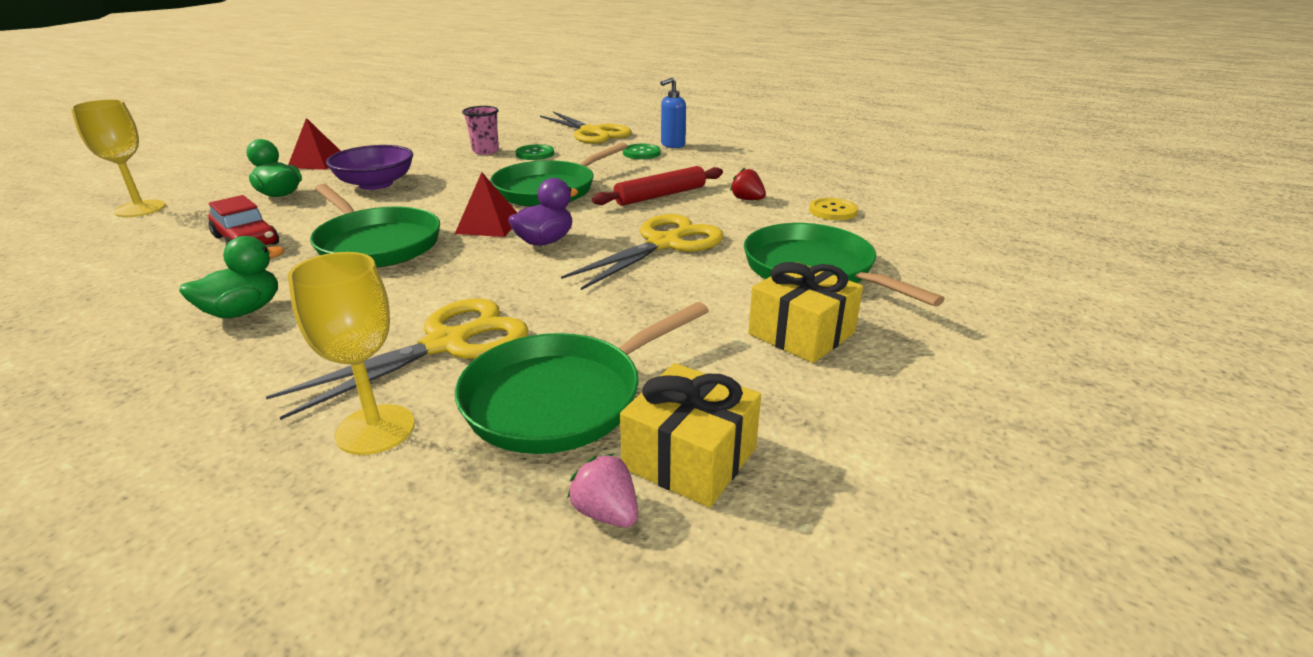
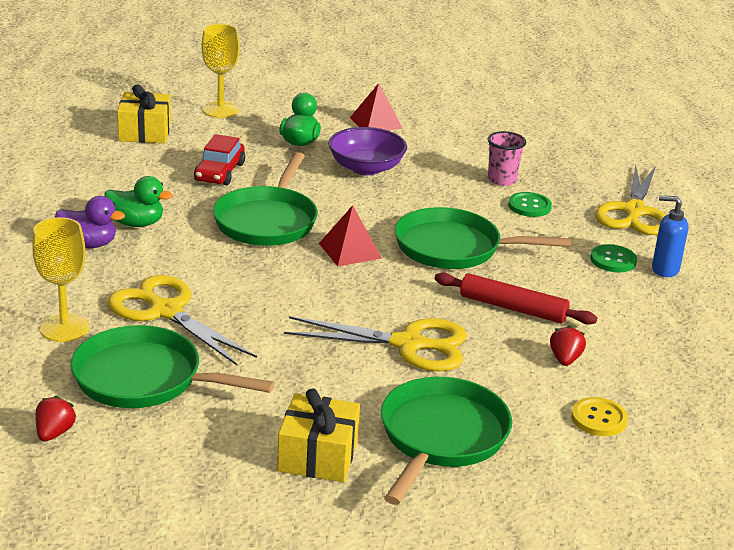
camera: 55 degrees right, 0 degrees up
yellow scissors [266,299,529,420] -> yellow scissors turned 150 degrees counterclockwise [107,275,257,365]
purple duck [508,178,578,246] -> purple duck moved to [55,196,125,248]
pink strawberry [567,453,638,527] -> red strawberry [36,396,77,442]
yellow gift [620,363,761,508] -> yellow gift moved to [117,84,171,143]

